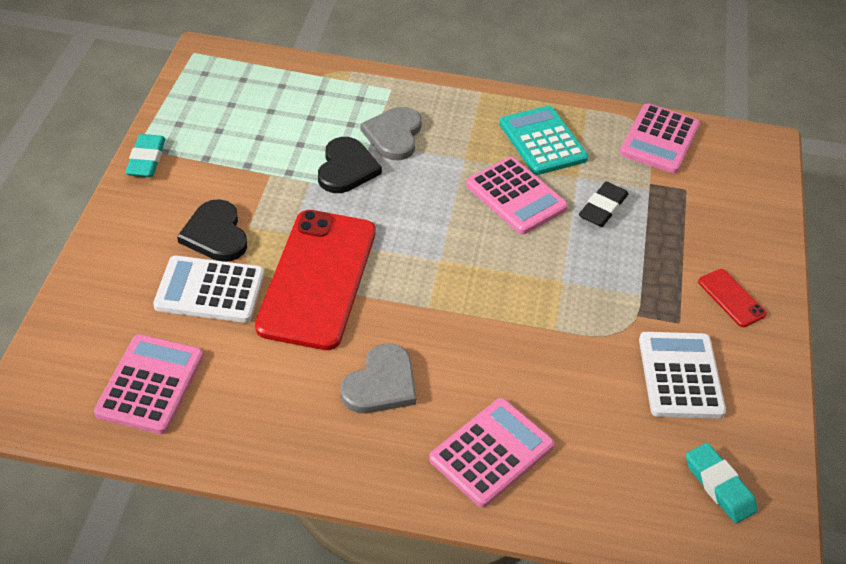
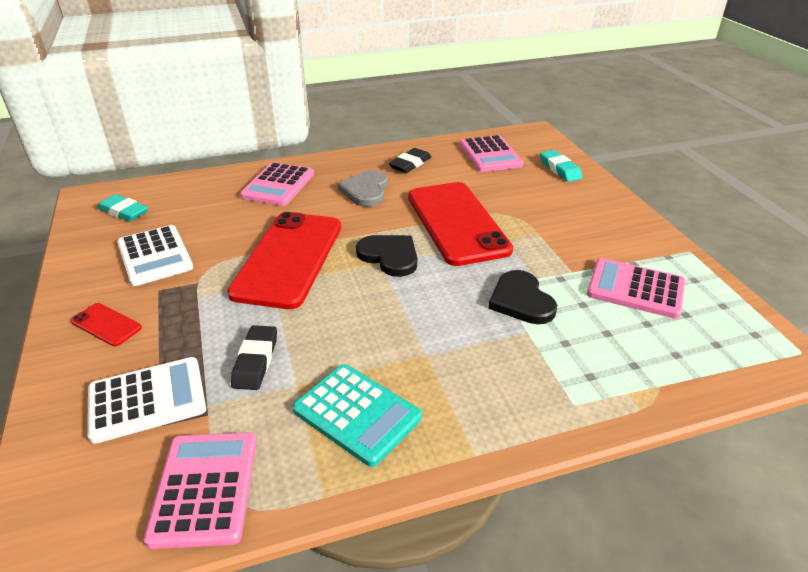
camera: 155 degrees right, 10 degrees down
turquoise eraser [125,134,166,177] -> turquoise eraser moved to [540,150,583,182]
white calculator [153,256,264,323] -> white calculator moved to [87,357,206,444]
black heart [177,199,247,262] -> black heart moved to [356,235,417,277]
grey heart [360,107,422,160] -> none
pink calculator [466,157,568,234] -> pink calculator moved to [587,258,685,319]
none -> red phone [227,212,341,309]
none -> black eraser [389,148,431,173]

